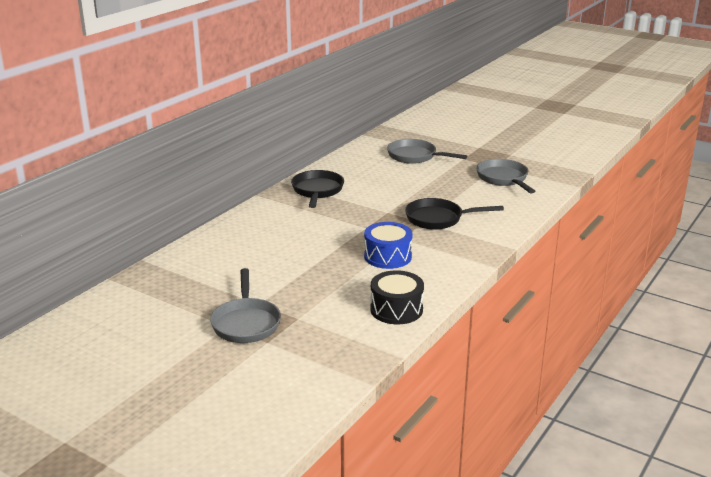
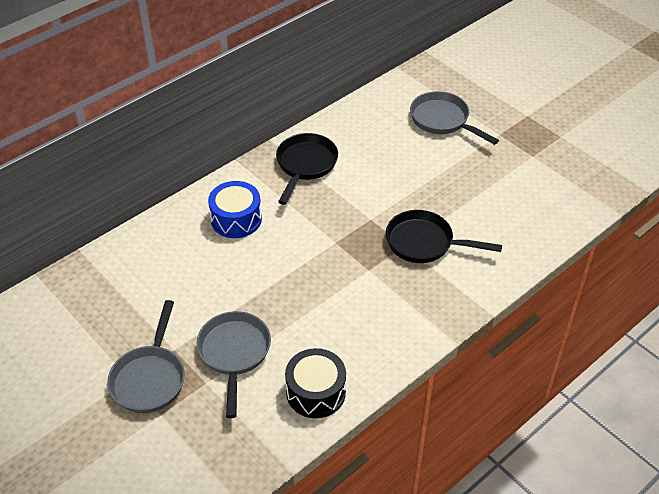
camera: 15 degrees right, 20 degrees up
blue drum [364,222,413,269] -> blue drum moved to [208,181,262,238]
grey pan [476,159,535,193] -> grey pan moved to [197,311,271,418]

